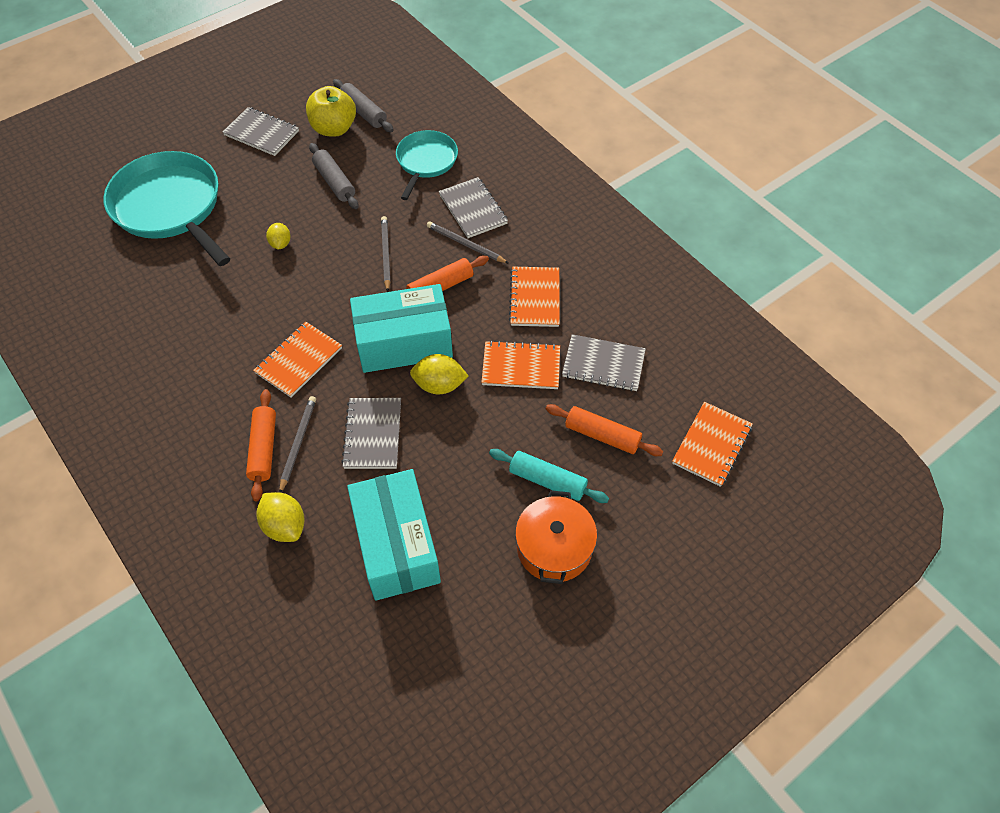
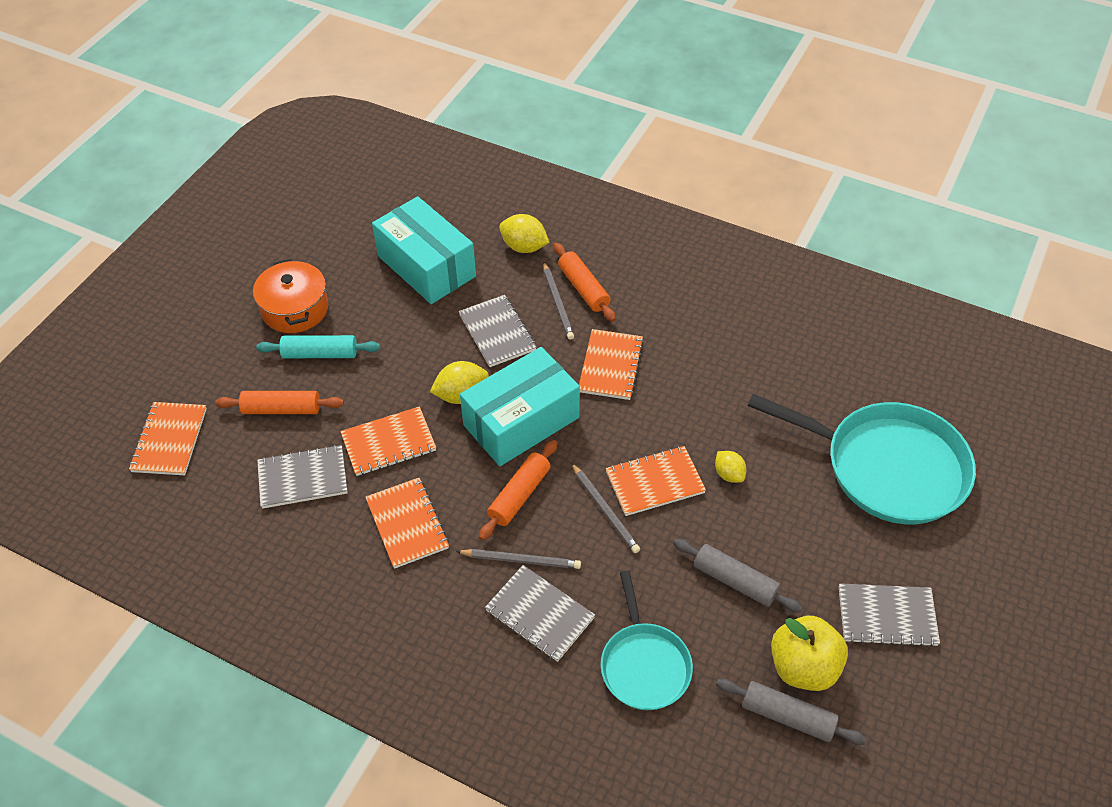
camera: 155 degrees right, 5 degrees down
none -> orange notebook [606,446,706,516]

